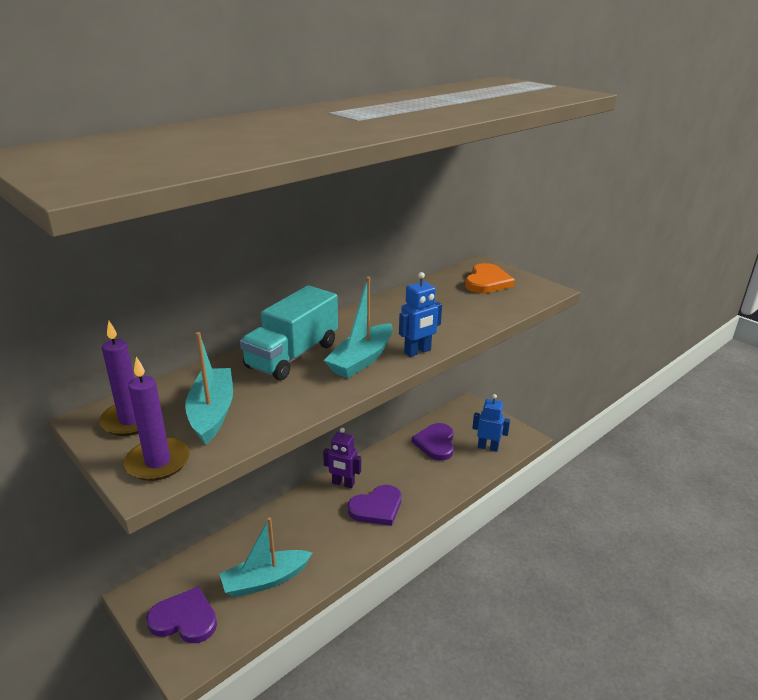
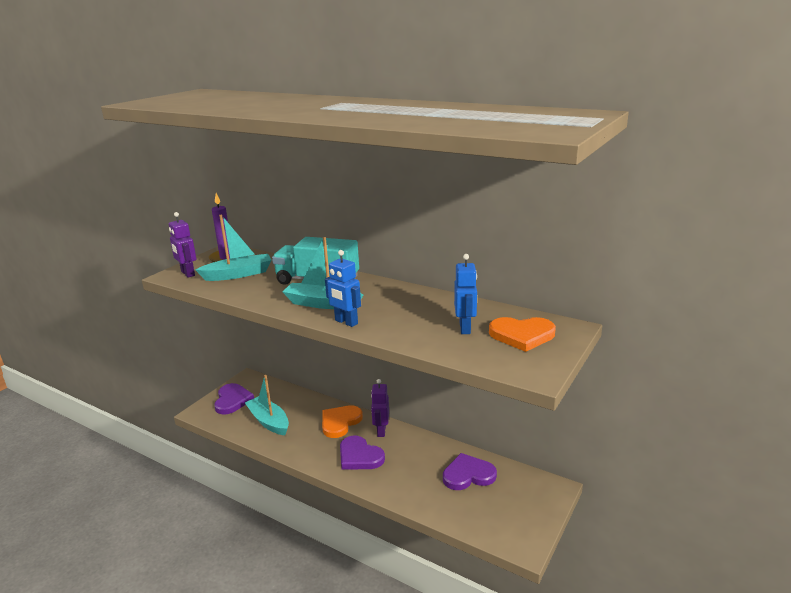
camera: 75 degrees right, 5 degrees down
purple candle [124,356,190,481] -> purple robot [169,212,196,278]
blue robot [472,394,510,452] -> blue robot moved to [454,254,477,334]
none -> orange heart [322,405,363,438]

